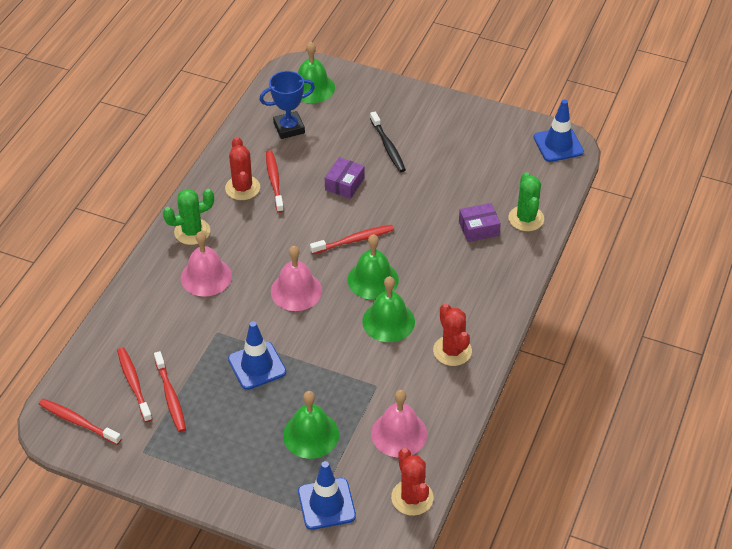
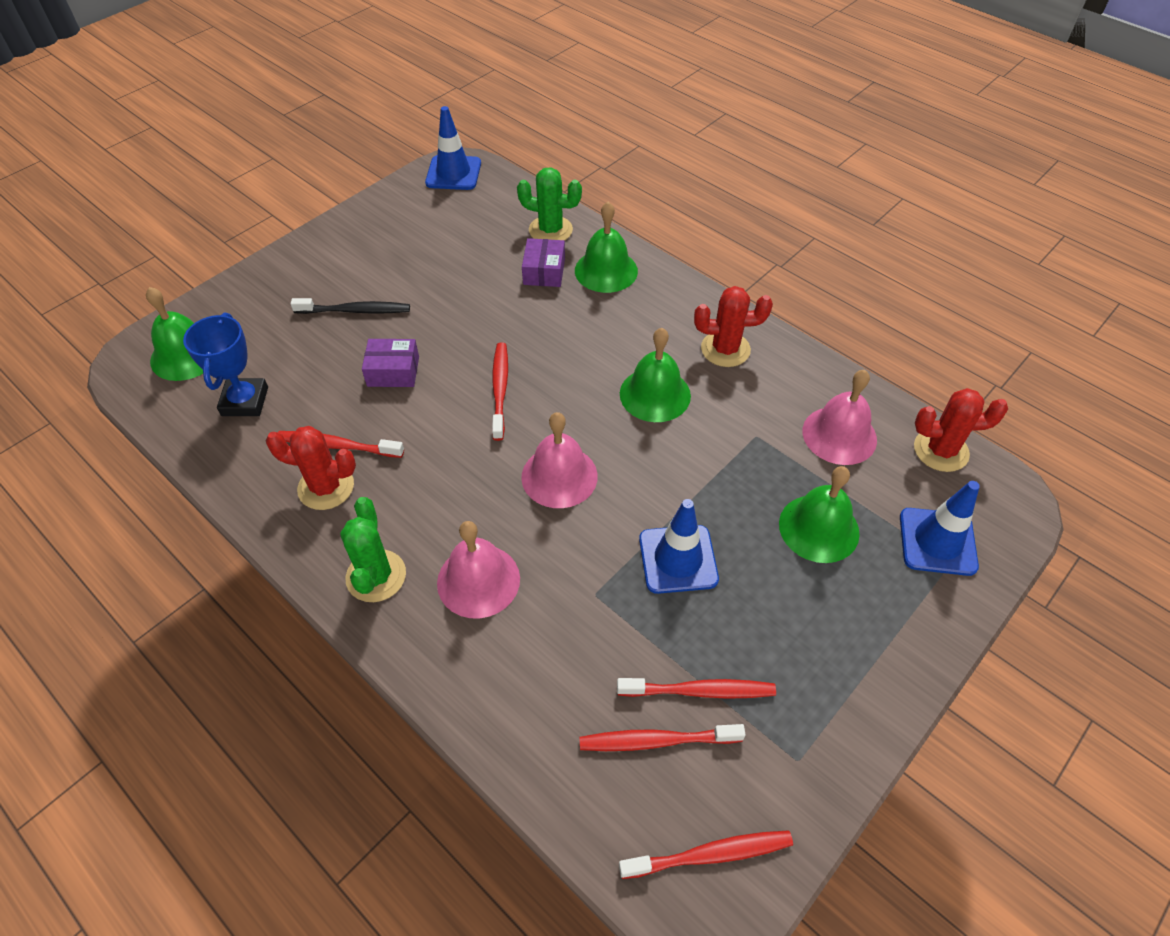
camera: 70 degrees left, 5 degrees up
red toothbrush [39,399,121,445] -> red toothbrush turned 150 degrees counterclockwise [619,830,793,879]
purple box [325,157,365,199] -> purple box turned 45 degrees counterclockwise [362,339,419,387]
green bell [347,234,399,300] -> green bell moved to [575,202,638,293]

